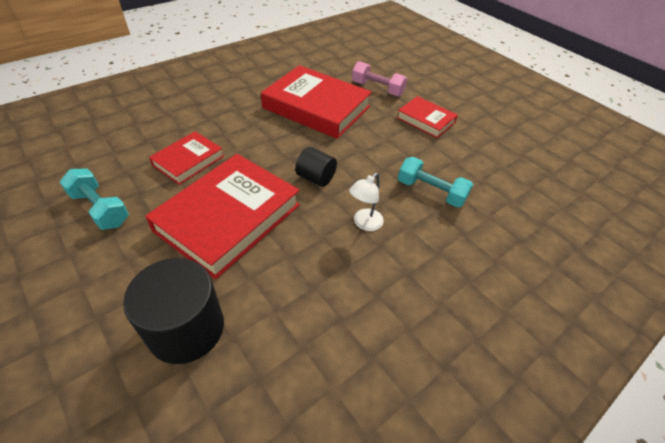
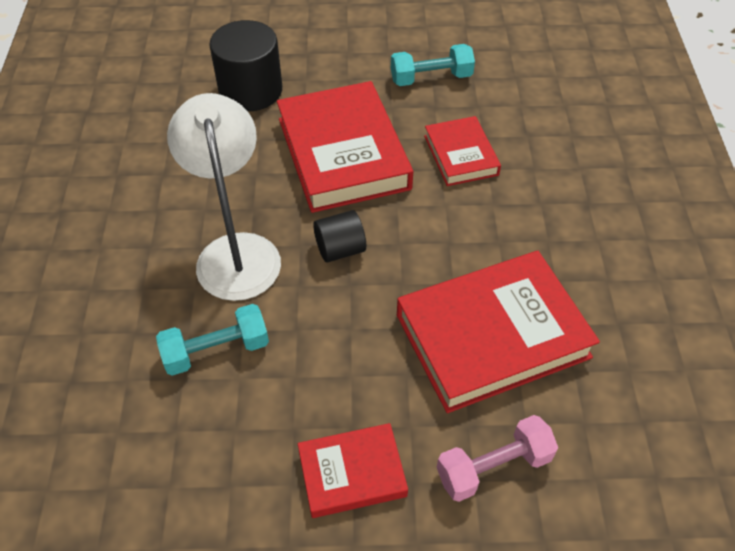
camera: 130 degrees right, 5 degrees up
white lamp [349,173,384,231] -> white lamp [167,93,281,301], size x2.17

